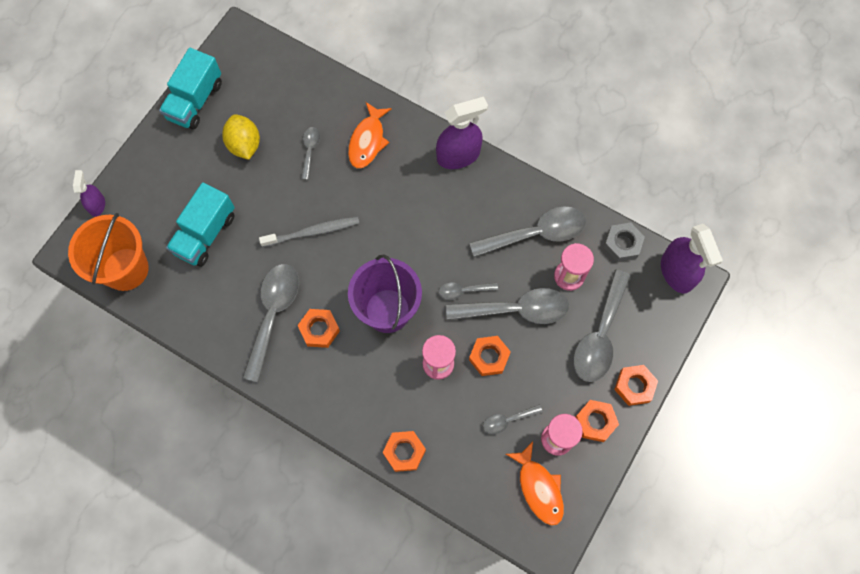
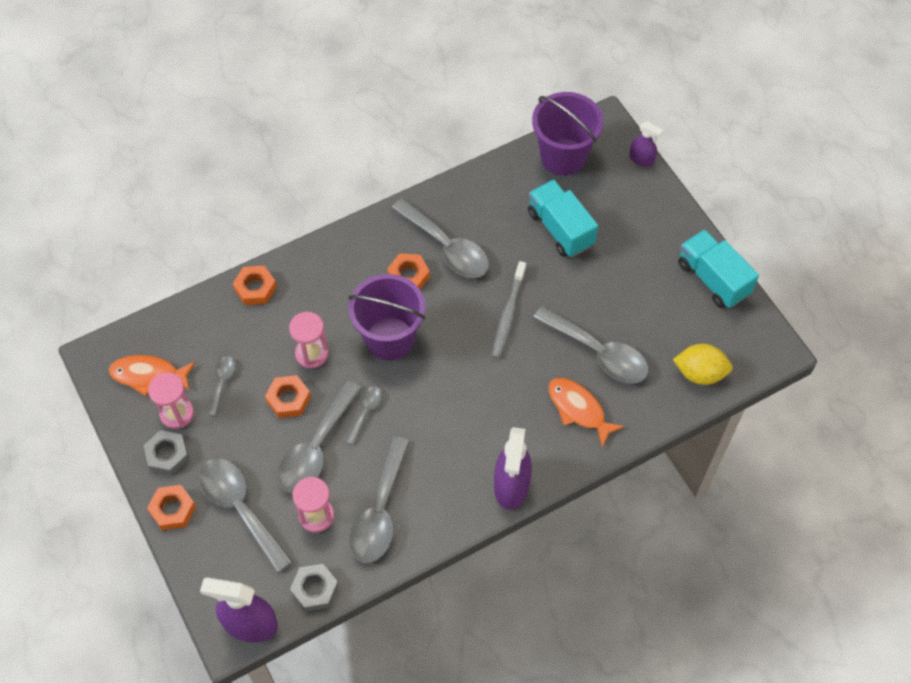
camera: 120 degrees right, 10 degrees down
orange bucket [68,213,149,291] -> purple bucket [532,92,603,176]
yellow lemon [222,114,260,160] -> yellow lemon moved to [673,344,733,385]
grey spoon [301,127,320,180] -> grey spoon [533,306,649,383], size x2.03
orange nut [575,400,619,442] -> grey nut [143,430,189,475]

